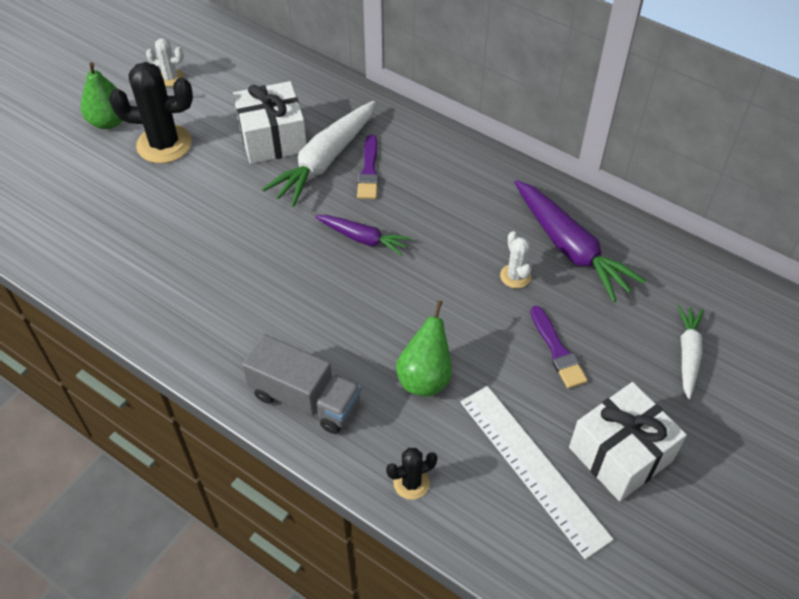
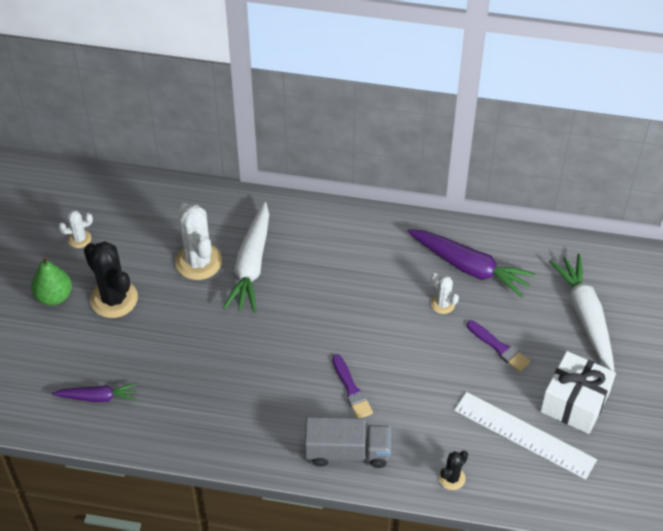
camera: 25 degrees left, 0 degrees up
black cactus [109,62,193,163] -> black cactus turned 75 degrees clockwise [84,241,138,318]
white gift [233,81,307,164] -> white cactus [175,203,222,280]
purple carrot [315,215,411,256] -> purple carrot moved to [52,383,137,402]
purple brush [357,135,379,199] -> purple brush moved to [332,354,373,418]
green pear [396,300,452,397] -> none
white carrot [678,305,704,399] -> white carrot [549,254,614,371], size x1.71

